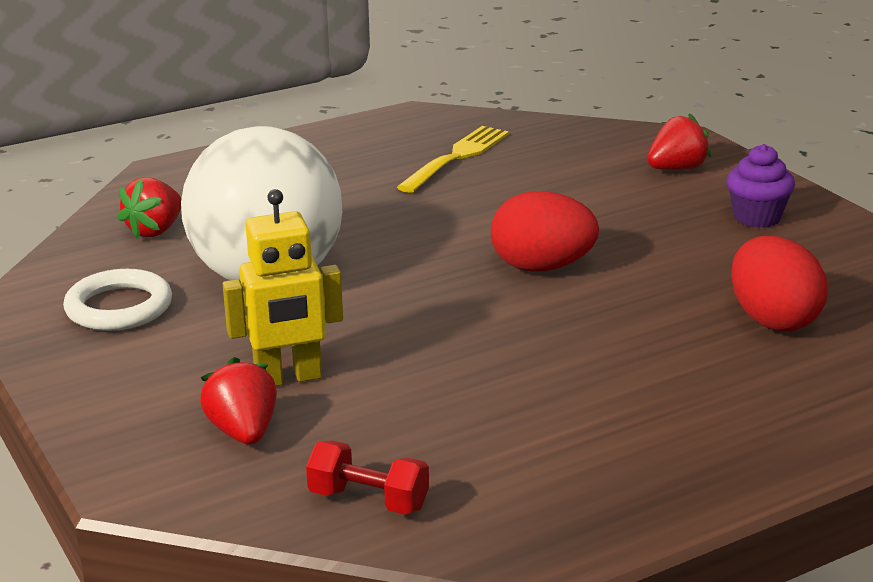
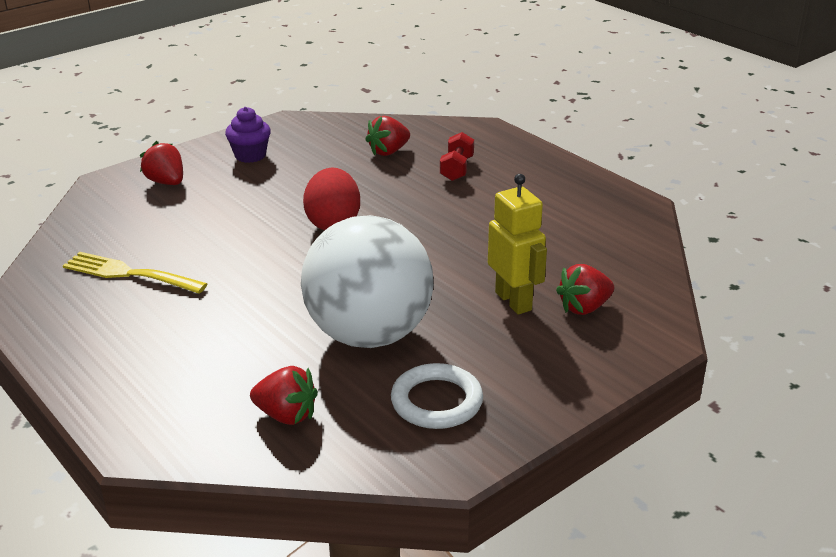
camera: 100 degrees left, 5 degrees up
red dumbbell [306,440,429,515] -> red dumbbell moved to [440,132,474,181]
red egg [731,236,828,331] -> red strawberry [365,116,410,156]

